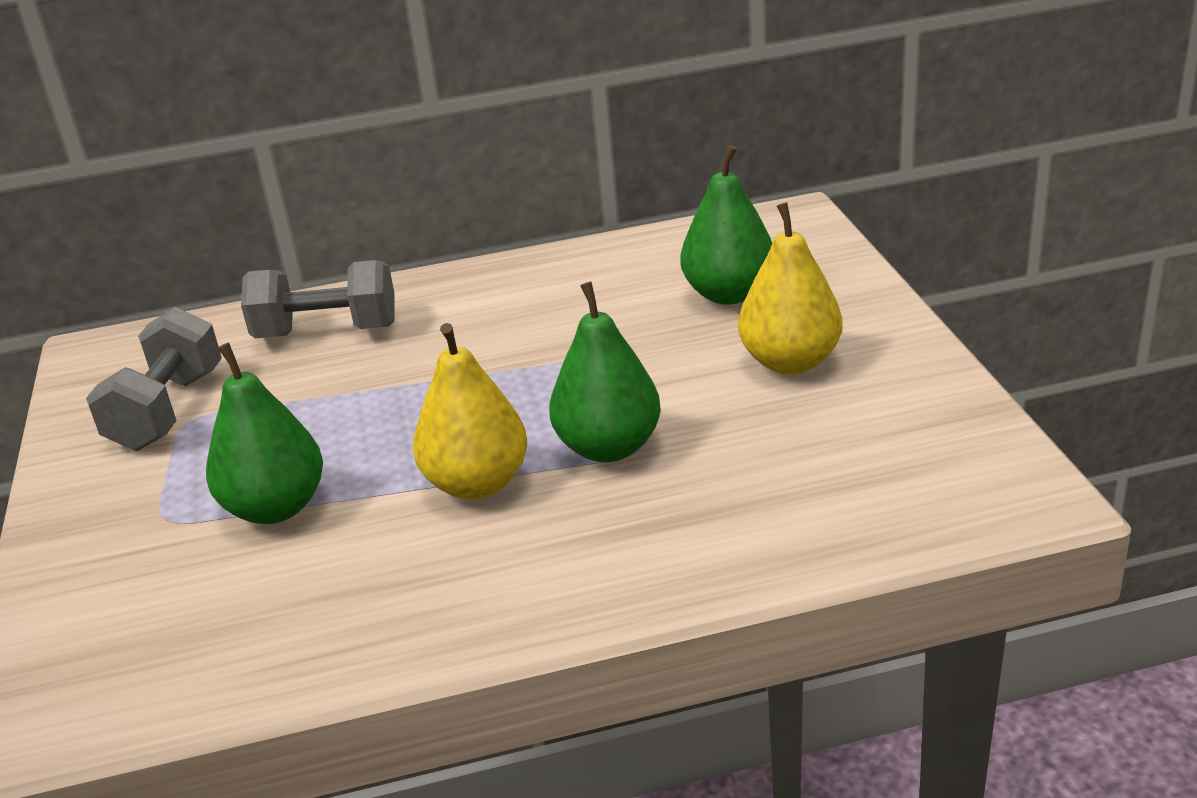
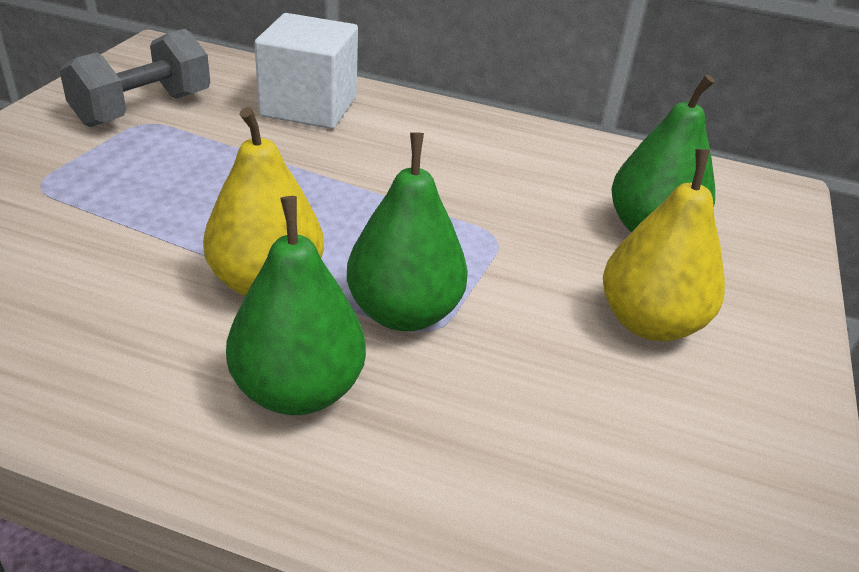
camera: 25 degrees right, 5 degrees up
green pear [206,342,323,524] -> green pear moved to [226,196,366,415]
grey dumbbell [241,260,395,338] -> white cube [254,13,358,129]

